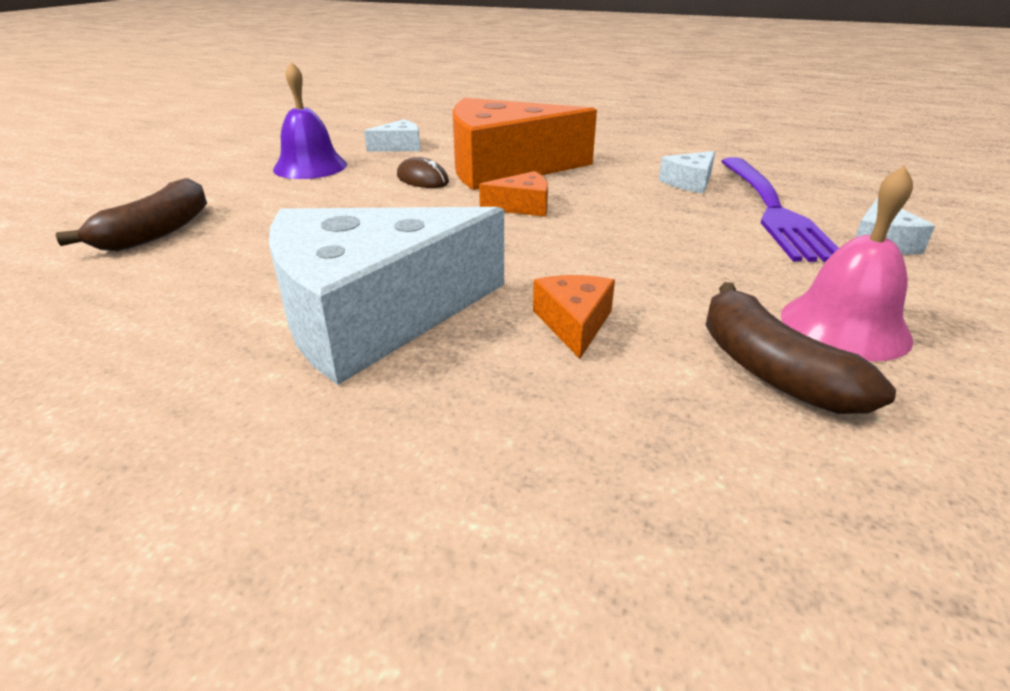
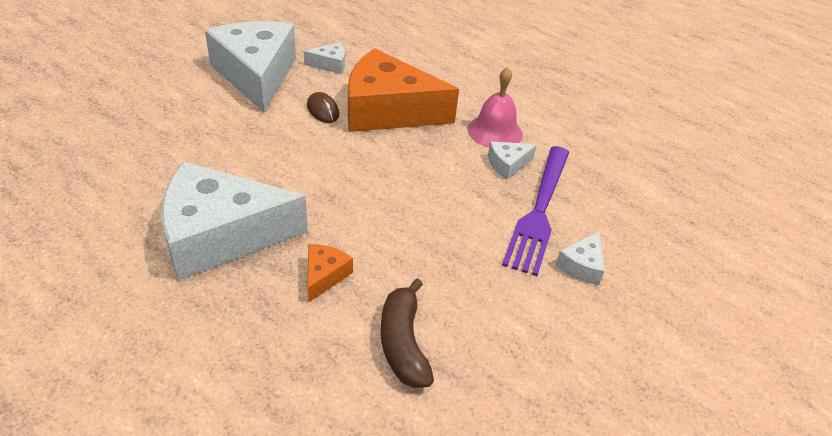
camera: 15 degrees right, 10 degrees up
brown banana [56,178,207,251] -> none
purple bell [273,62,347,179] -> white cheese [205,21,296,113]
orange cheese [479,171,548,217] -> none
pink bell [781,165,913,361] -> pink bell moved to [468,67,523,148]

